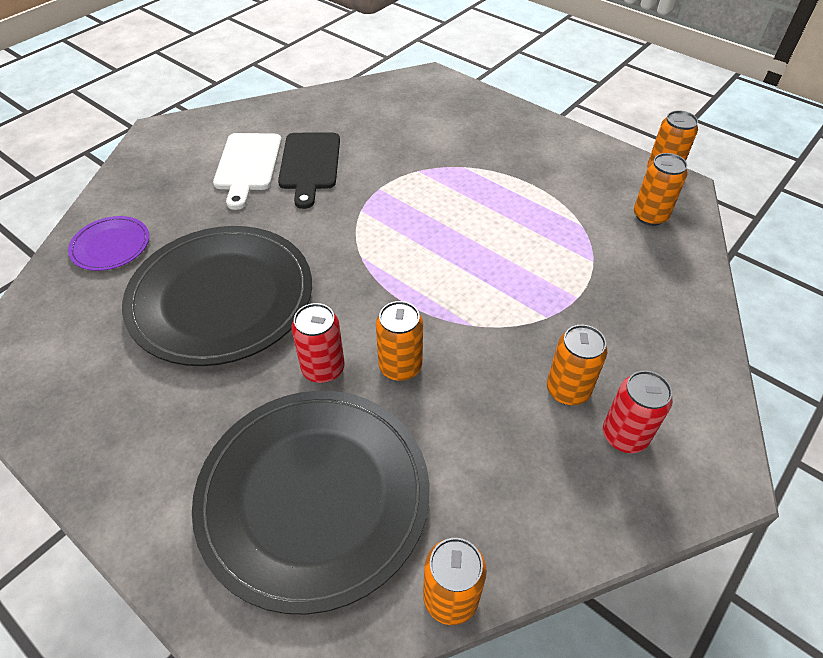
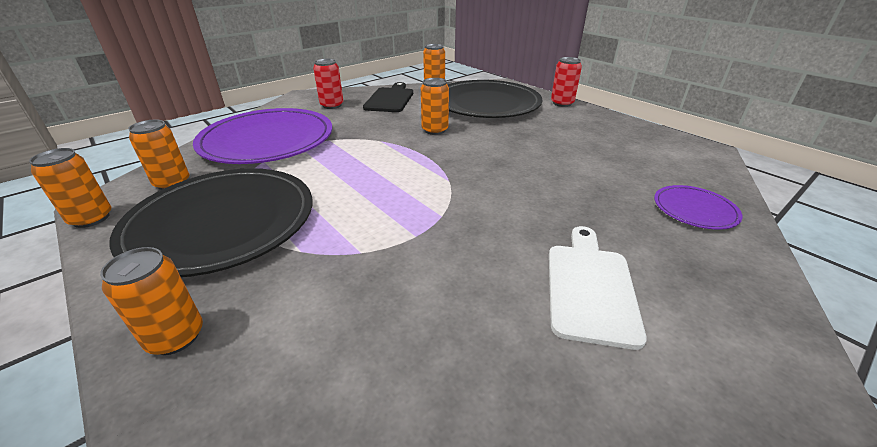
camera: 170 degrees left, 15 degrees down
black plate [122,226,312,366] -> black plate moved to [109,168,312,277]
black cutting board [278,132,340,209] -> black cutting board moved to [363,82,413,112]
red can [291,303,345,383] -> red can moved to [551,57,582,107]
orange can [547,325,607,405] -> orange can moved to [100,247,203,355]
none -> purple plate [193,108,332,164]

